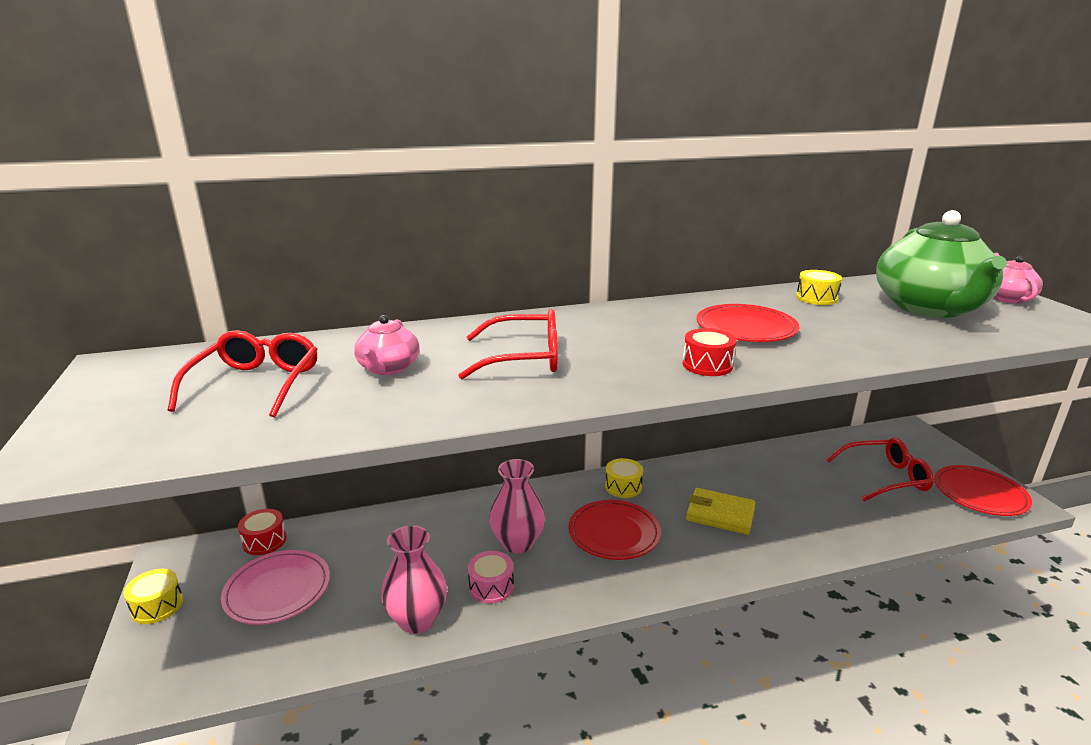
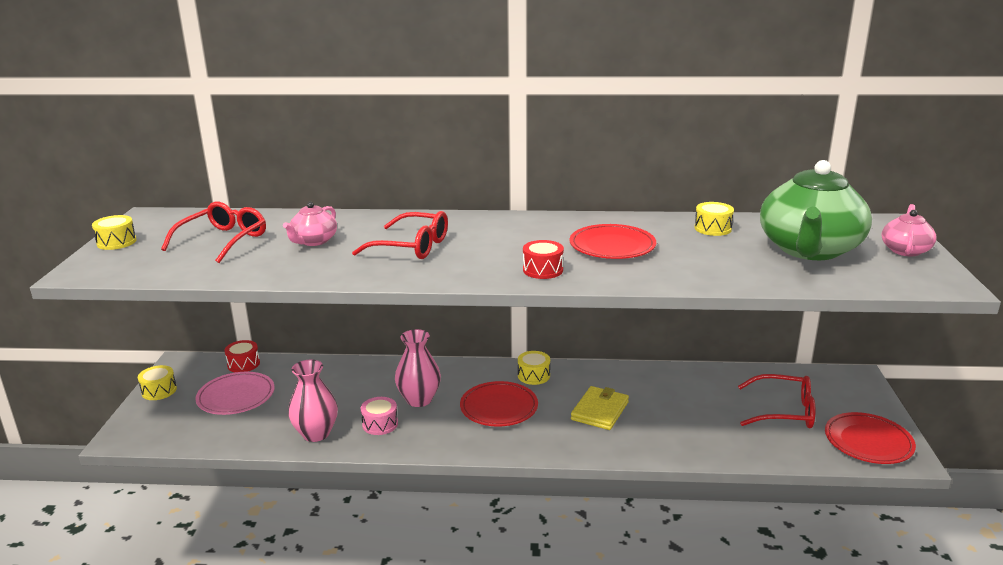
camera: 20 degrees right, 0 degrees up
yellow wallet [686,488,756,535] -> yellow wallet turned 75 degrees clockwise [571,386,629,430]
none -> yellow drum [92,215,137,250]

